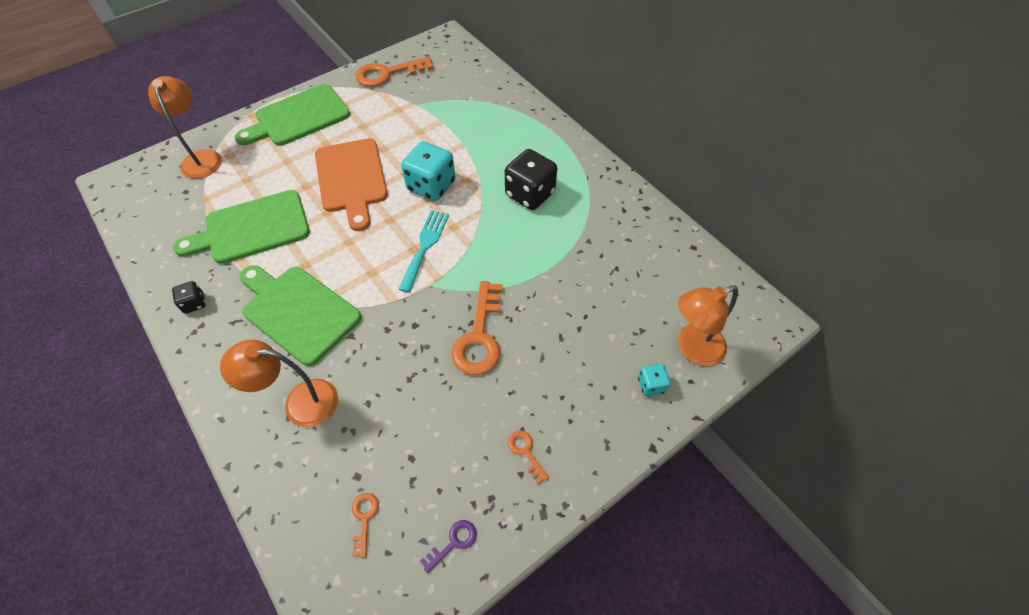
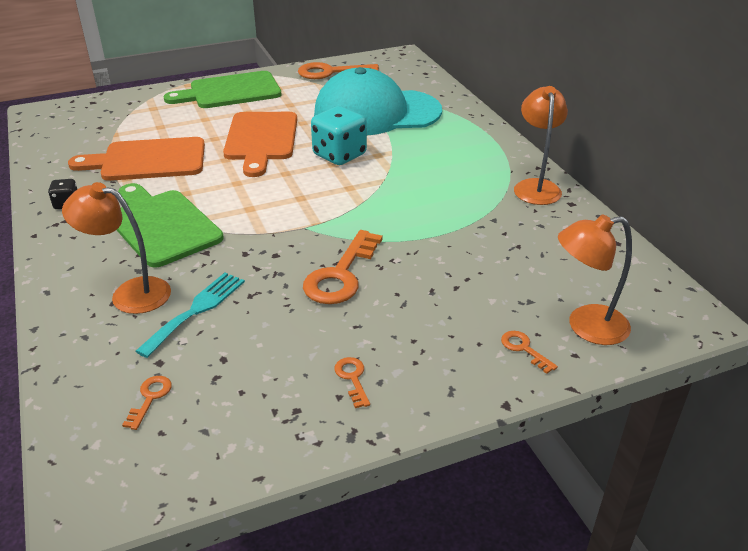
camera: 15 degrees right, 20 degrees down
orange lamp [148,76,222,178] -> orange lamp moved to [514,86,568,205]
green cutting board [173,190,310,264] -> orange cutting board [68,137,205,181]
turquoise fork [398,210,449,293] -> turquoise fork moved to [135,273,245,358]
purple key [420,520,477,573] -> none
black dice [505,149,557,210] -> none
turquoise dice [638,364,670,396] -> orange key [501,331,558,374]
none -> turquoise cap [314,67,442,135]

